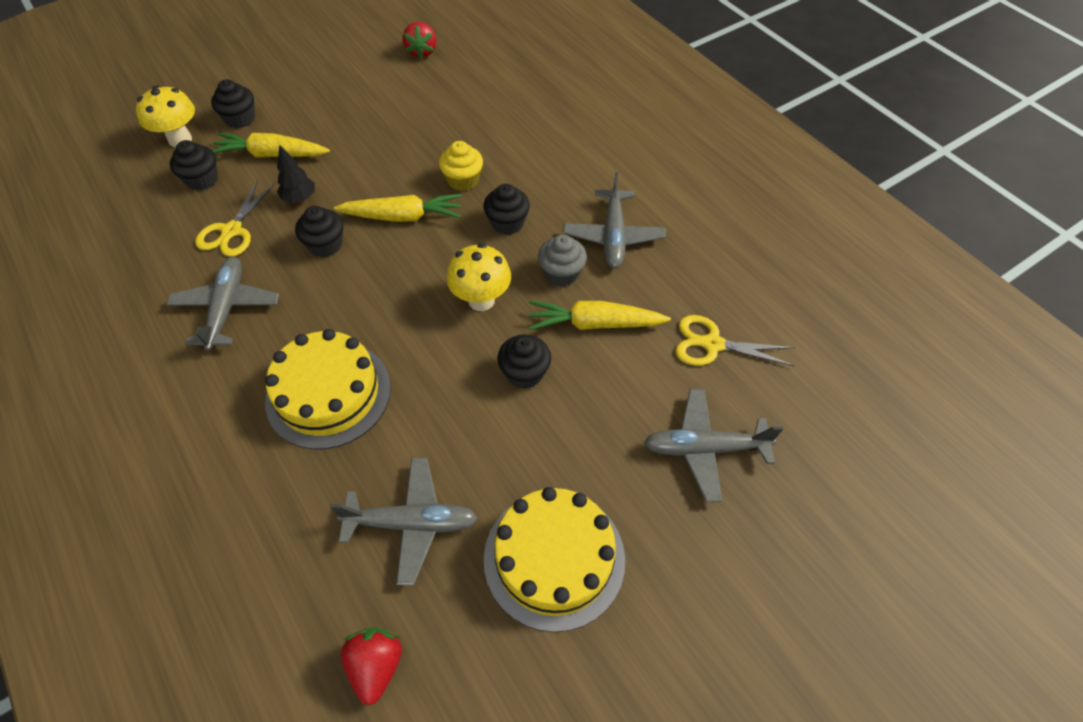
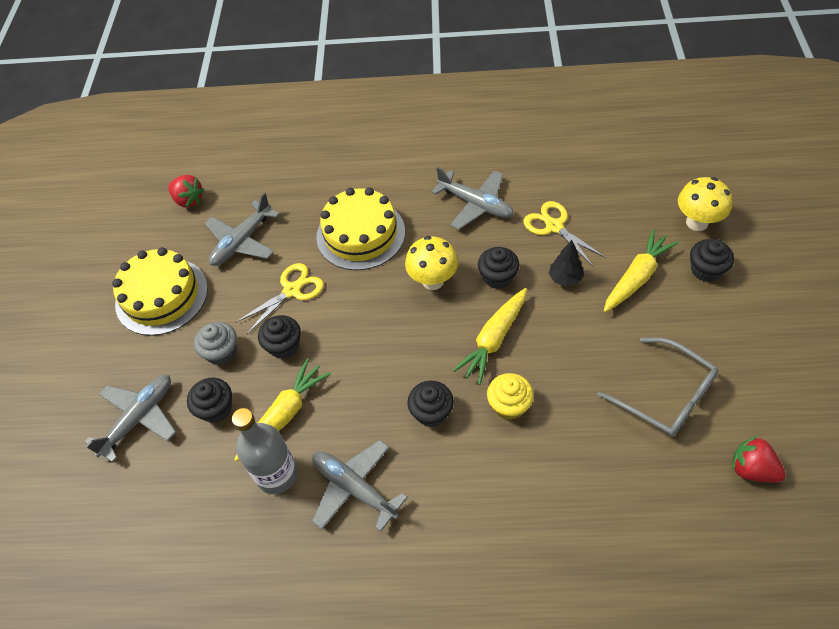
camera: 130 degrees right, 0 degrees up
black cupcake [170,140,218,190] -> black cupcake moved to [187,378,232,423]
yellow mushroom [446,243,511,311] -> yellow mushroom moved to [405,236,458,290]
grey cupcake [538,235,587,287] -> grey cupcake moved to [194,322,237,365]
yellow scissors [675,315,795,366] -> yellow scissors moved to [236,263,324,334]
none -> grey bottle [232,408,298,494]
none -> grey glasses [597,337,718,437]

